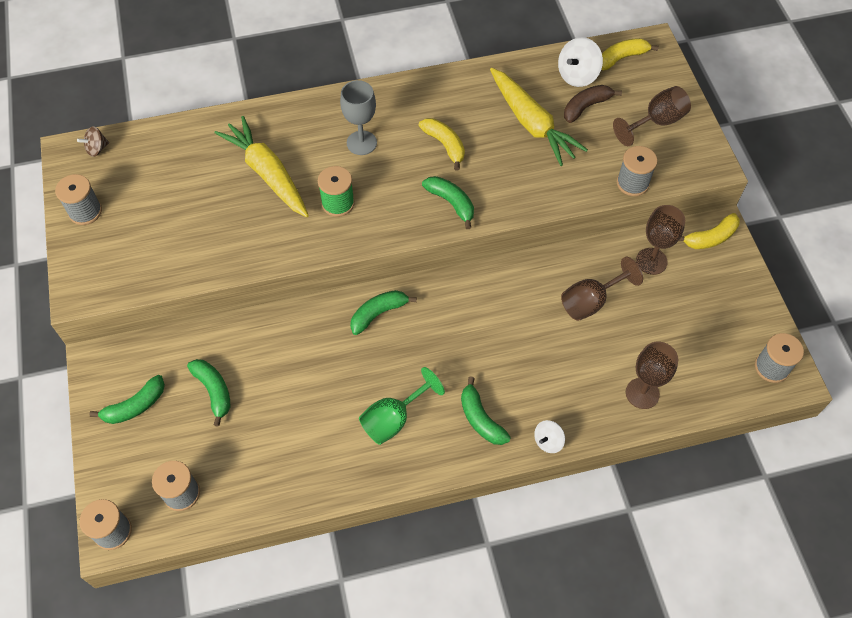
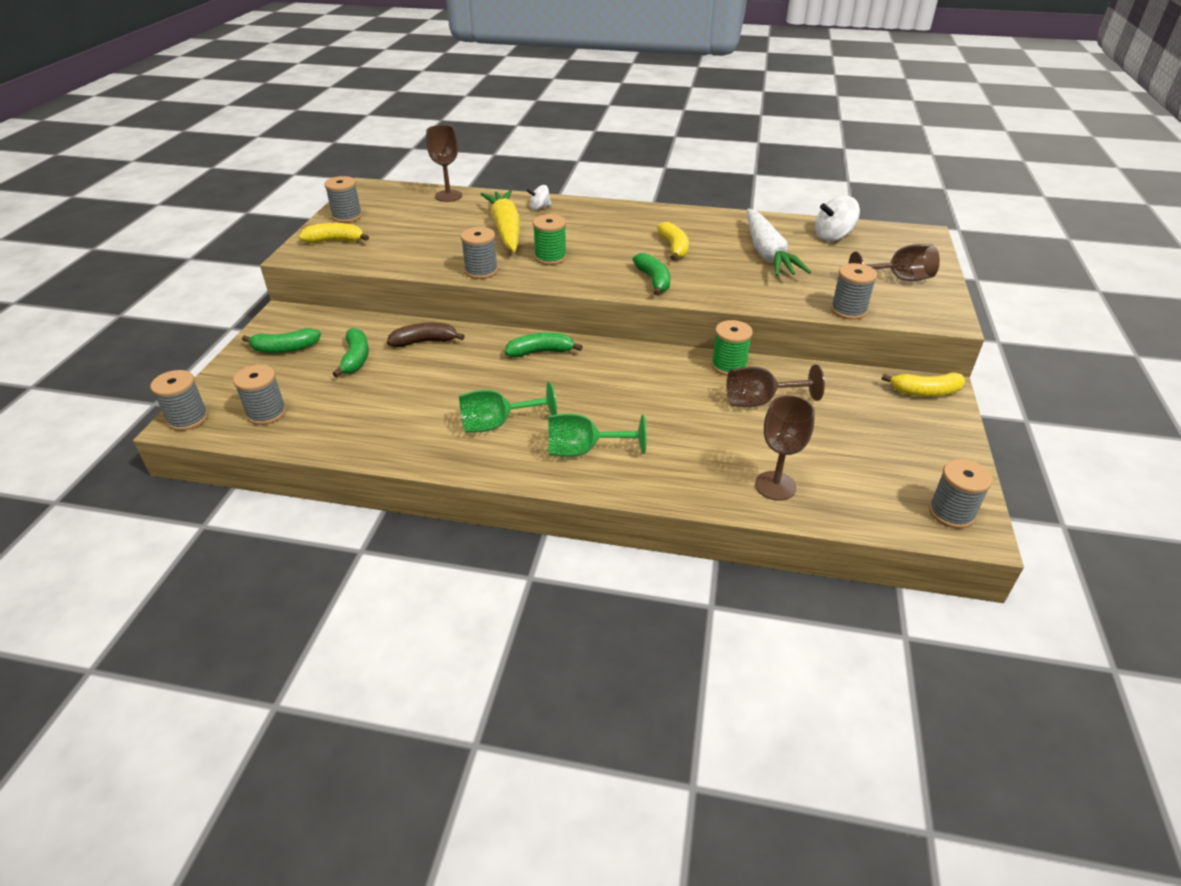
camera: 25 degrees right, 20 degrees down
brown spinning top [77,126,109,157] -> none
grey goblet [340,80,377,155] -> none
green banana [461,377,511,445] -> green goblet [548,413,647,457]
yellow carrot [490,68,588,166] -> white carrot [747,209,811,276]
white spinning top [534,420,565,453] -> white spinning top moved to [526,185,552,210]
brown banana [564,85,622,123] -> brown banana moved to [387,323,465,347]
yellow banana [601,38,659,70] -> yellow banana moved to [299,223,369,243]
brown goblet [636,205,685,275] -> brown goblet moved to [426,125,462,202]
none -> grey spool [461,227,498,279]
none -> green spool [711,320,753,376]

